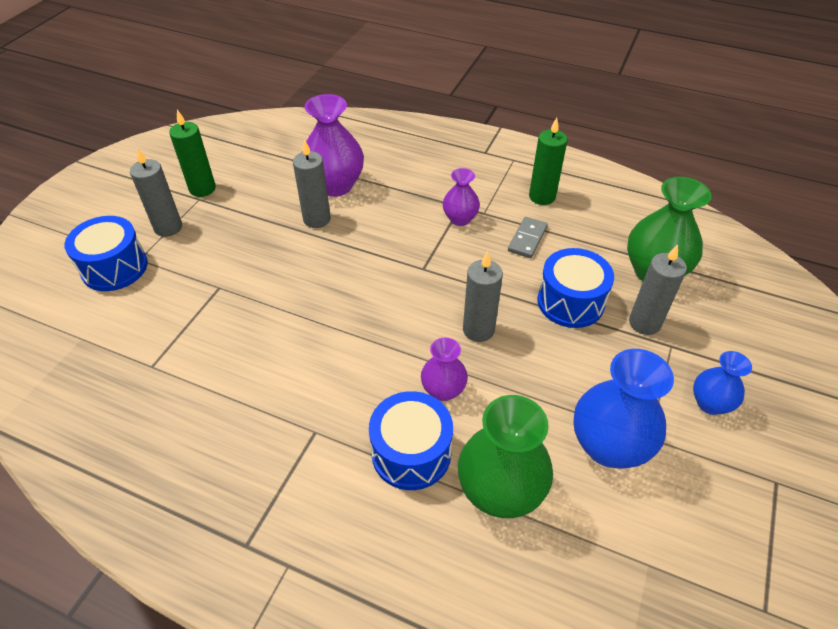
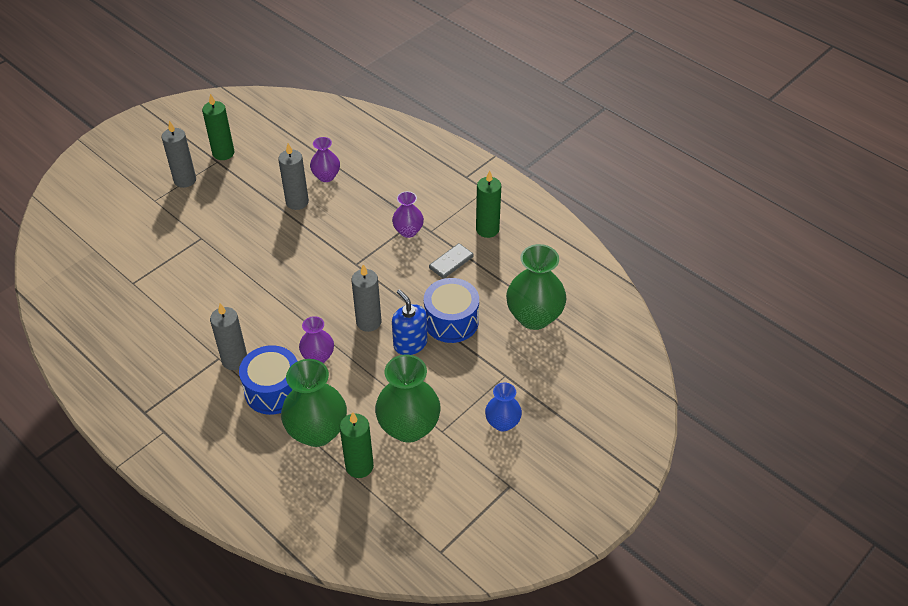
camera: 20 degrees right, 0 degrees up
blue drum [65,216,148,291] -> none
purple vase [305,94,364,197] -> purple vase [310,137,340,182], size x0.57
blue vase [574,349,674,469] -> green vase [375,354,441,443]
grey candle [629,244,687,335] -> grey candle moved to [210,303,247,370]
none -> green candle [340,412,374,478]
none -> blue soap dispenser [392,289,427,355]

